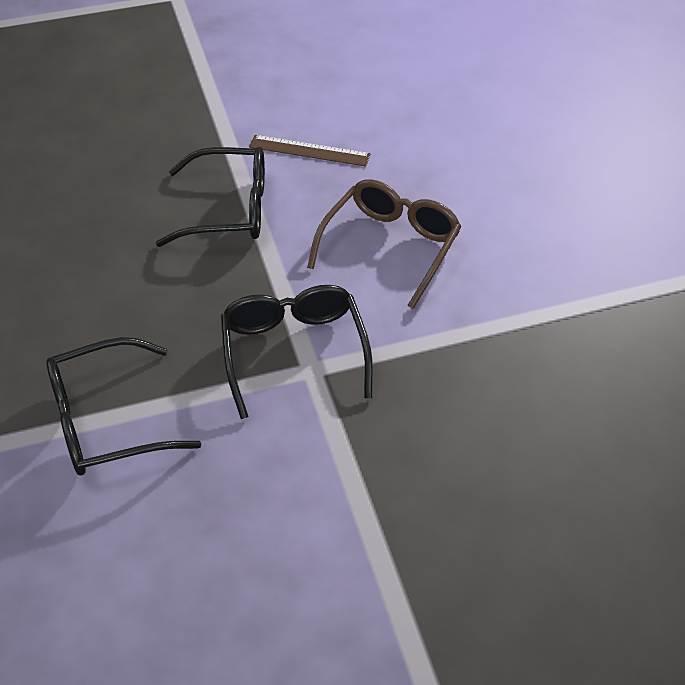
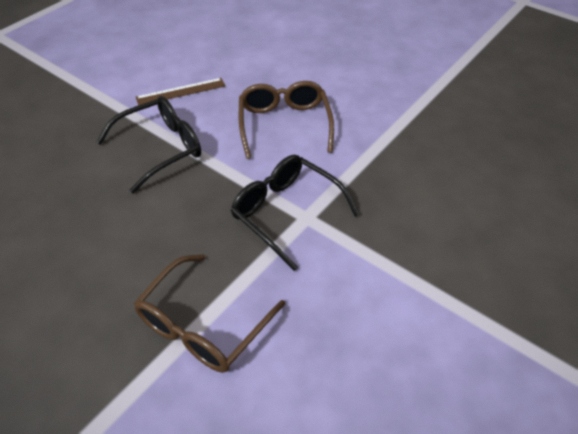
camera: 35 degrees left, 0 degrees up
black glasses [46,337,201,476] -> brown glasses [134,254,285,373]

